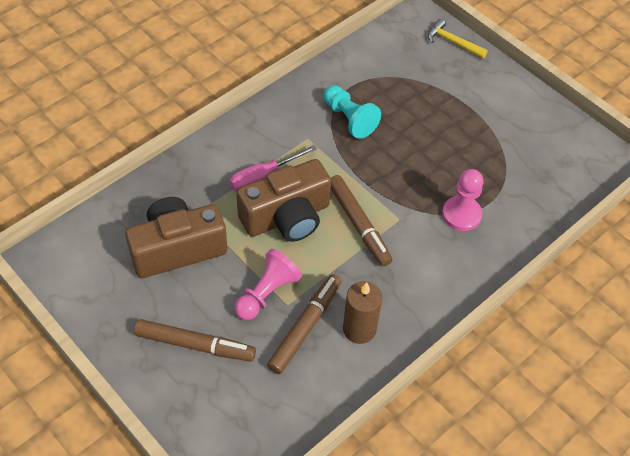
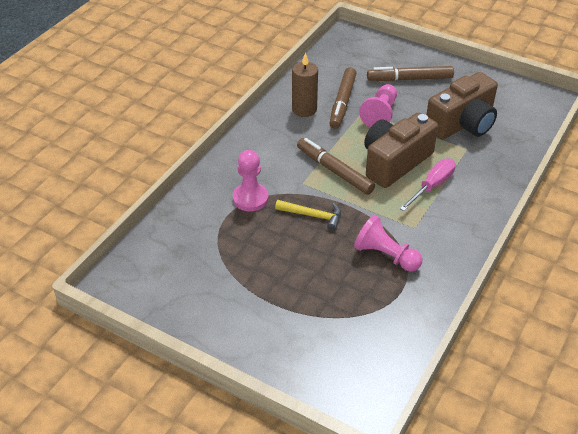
camera: 165 degrees right, 10 degrees down
turquoise pawn [323,85,381,139] -> pink pawn [354,215,422,272]
yellow hammer [428,19,488,58] -> yellow hammer moved to [275,200,341,231]

